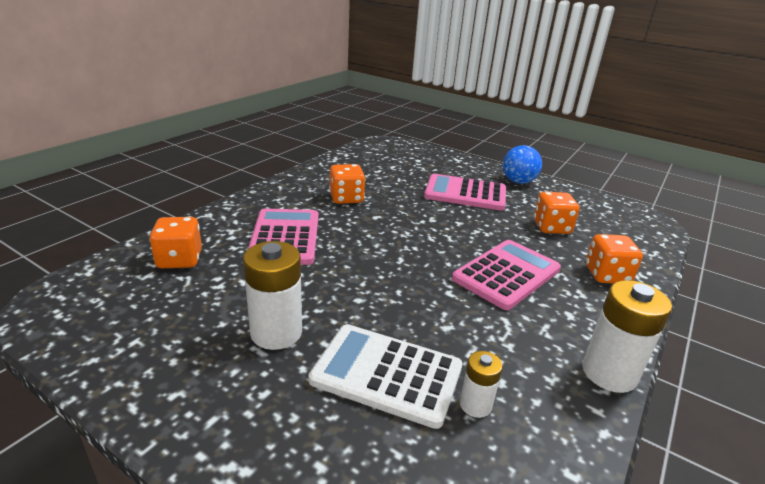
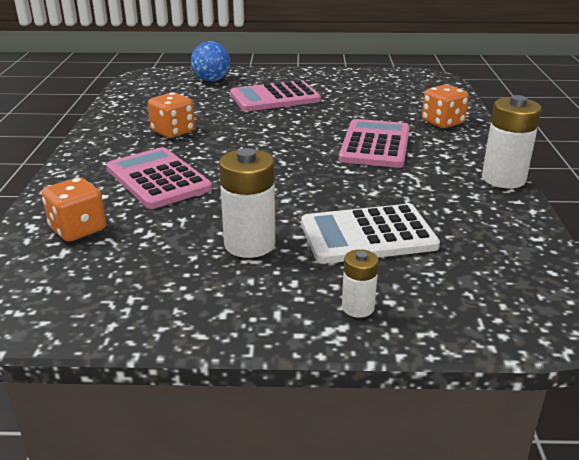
camera: 30 degrees left, 0 degrees up
white battery [460,351,503,418] -> white battery moved to [342,249,379,318]
blue ball [503,145,542,184] -> blue ball moved to [191,41,230,82]
orange dice [534,192,580,234] -> none

